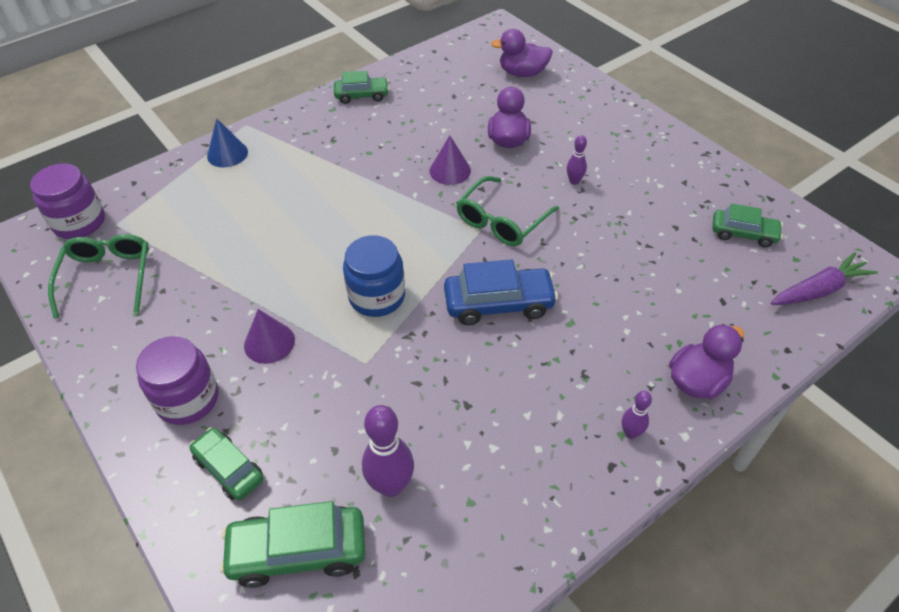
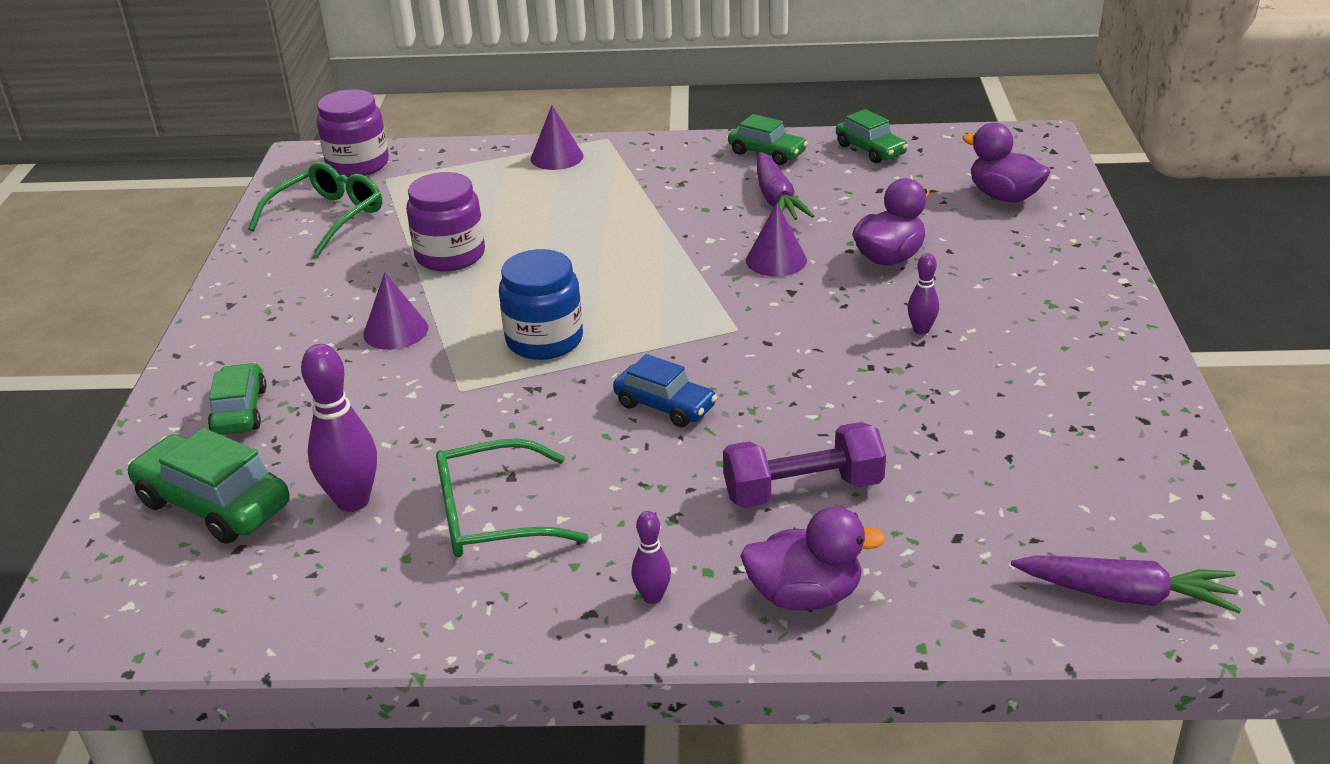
camera: 40 degrees right, 15 degrees down
purple jar [136,336,218,425] -> purple jar moved to [406,172,485,271]
blue cone [207,118,248,167] -> purple cone [531,105,584,170]
blue car [444,259,558,325] -> blue car [613,354,717,427], size x0.65
green glasses [456,176,559,246] -> green glasses moved to [436,438,589,557]
green car [712,203,783,247] -> green car moved to [836,109,908,163]
none -> purple dumbbell [723,422,886,508]
none -> purple carrot [757,152,814,220]

